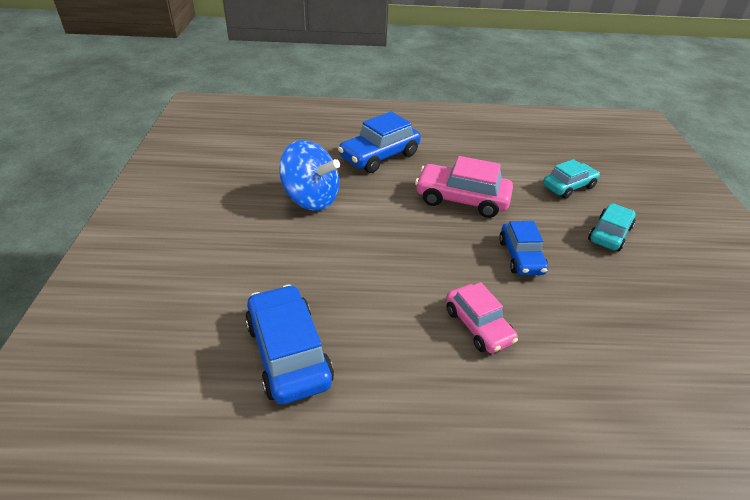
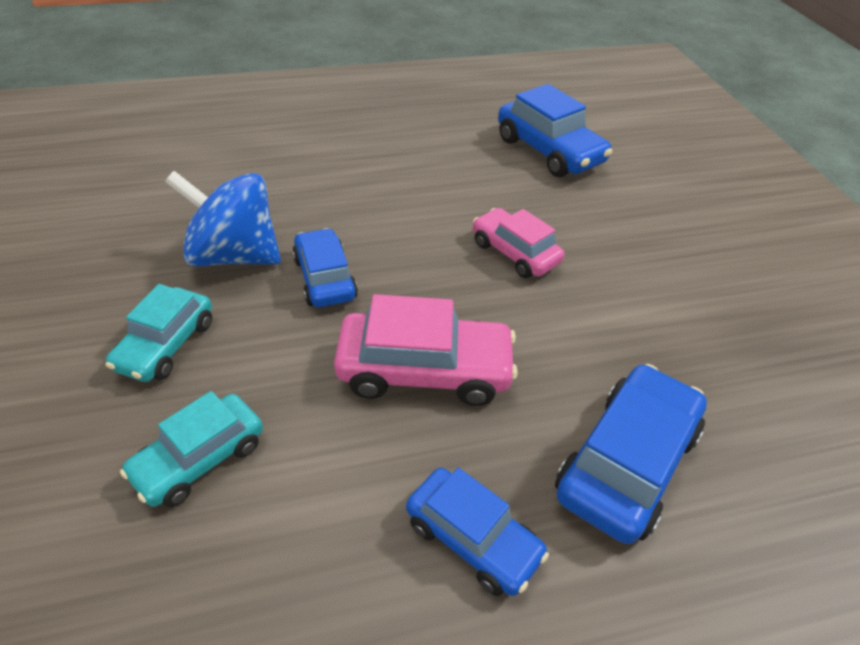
camera: 165 degrees right, 5 degrees up
blue spinning top [279,140,340,211] -> blue spinning top moved to [165,171,281,267]
pink car [446,282,518,353] -> pink car moved to [473,208,564,278]
none -> blue car [406,468,549,596]

